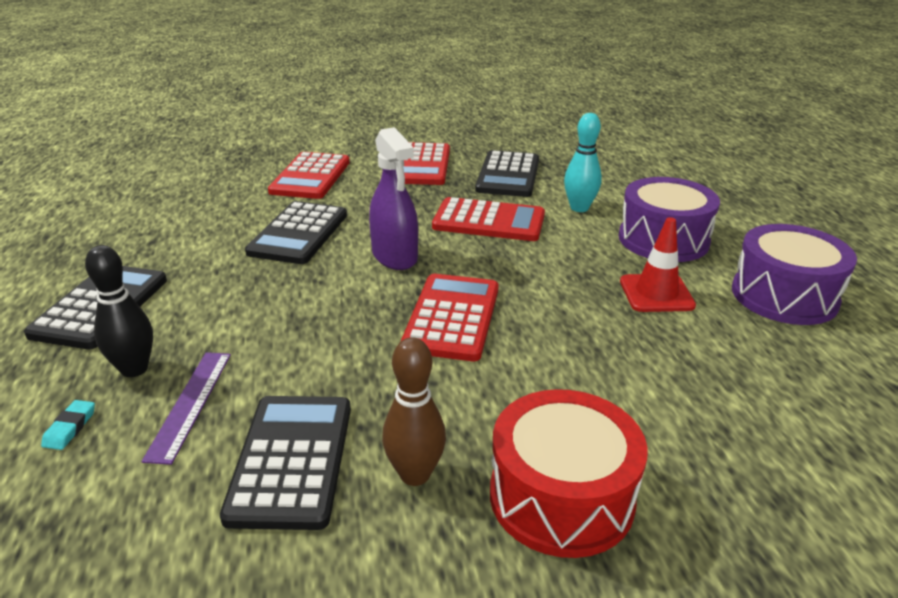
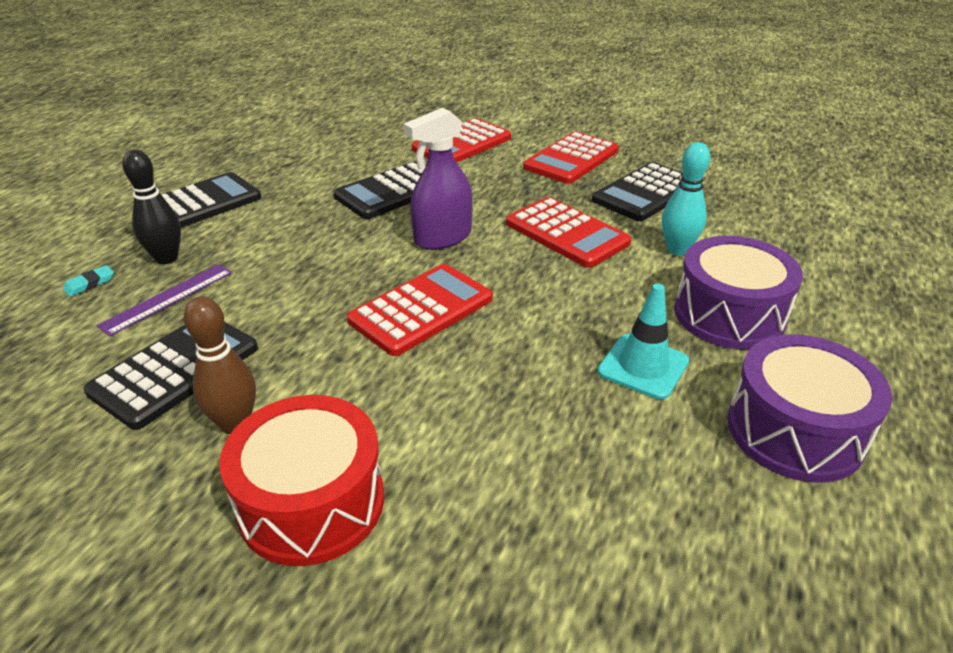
camera: 35 degrees right, 5 degrees up
purple spray bottle [369,127,418,270] -> purple spray bottle turned 45 degrees clockwise [404,108,473,250]
red traffic cone [620,217,696,312] -> turquoise traffic cone [597,283,689,400]

